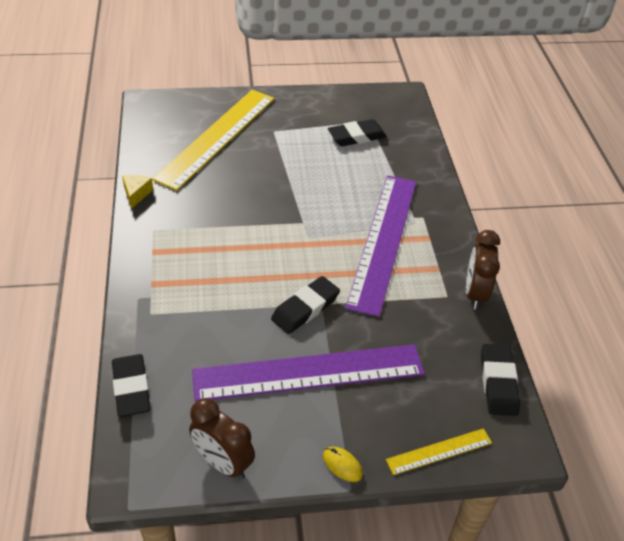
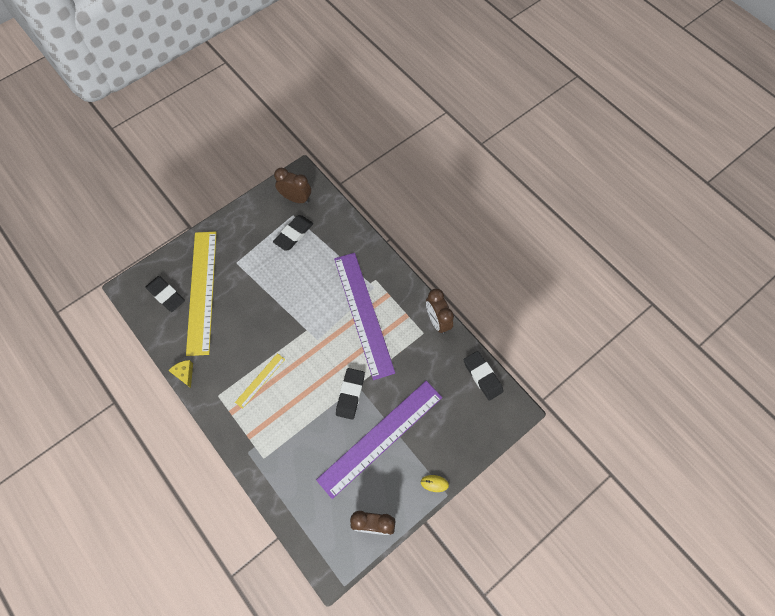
camera: 30 degrees left, 20 degrees up
black eraser [112,354,150,417] -> black eraser moved to [145,276,185,312]
yellow ruler [386,428,492,475] -> yellow ruler moved to [235,353,285,409]
none -> brown clock [274,168,311,204]

